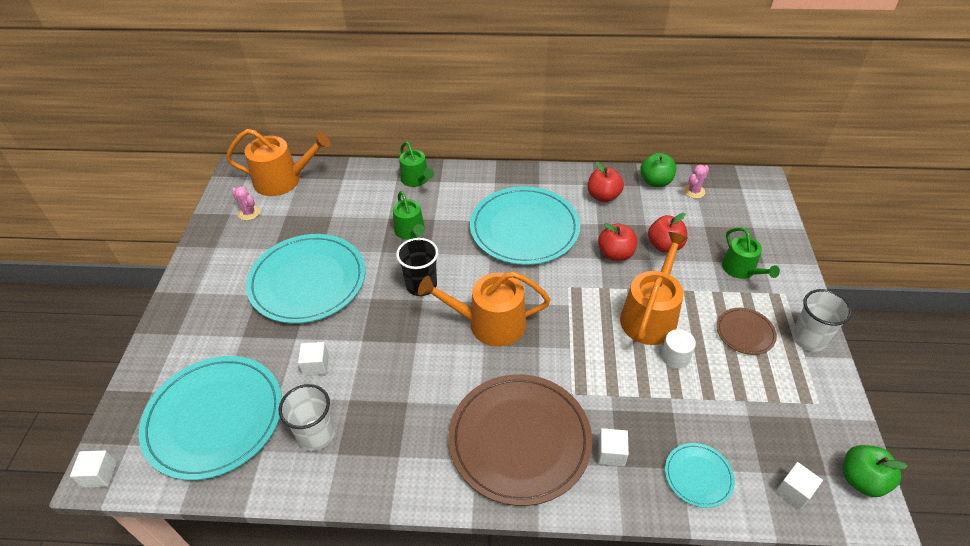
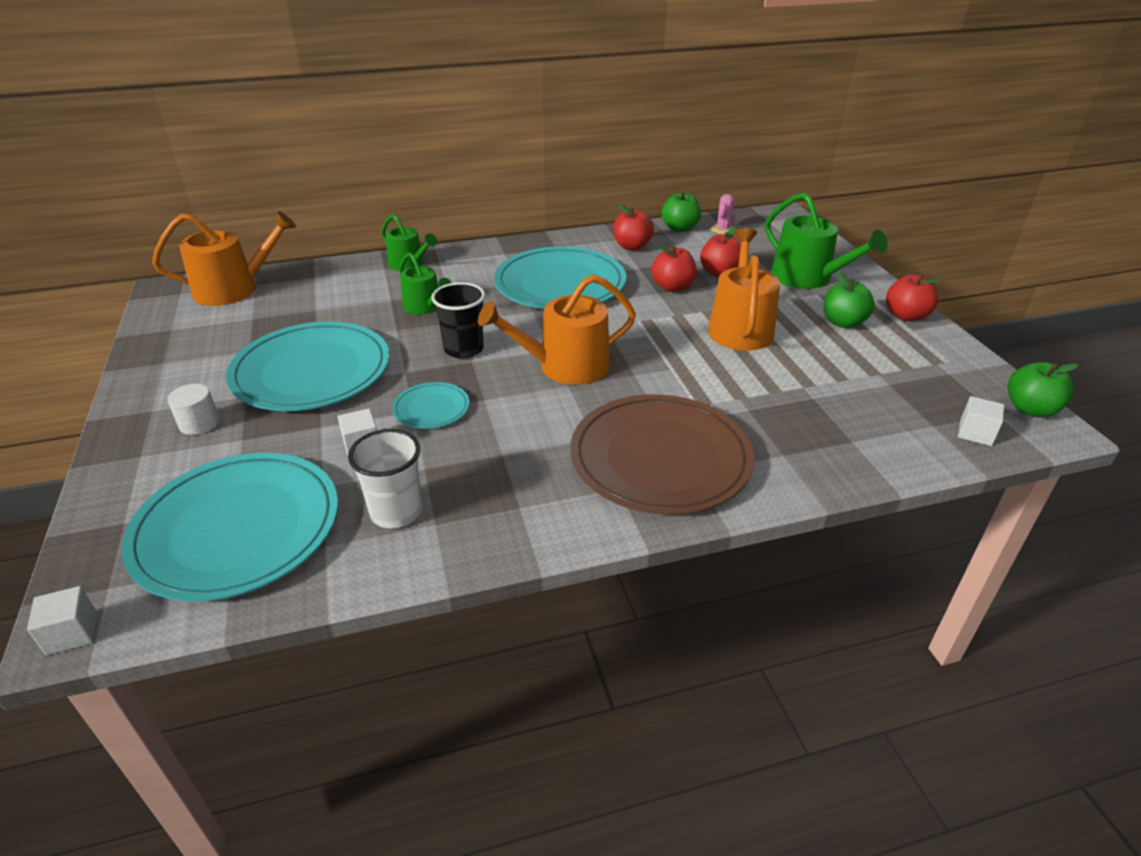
camera: 20 degrees left, 10 degrees down
pink cactus [232,186,260,220] -> none
white cube [598,428,629,466] -> none
white cylinder [661,329,696,369] -> white cylinder moved to [168,384,219,435]
turquoise plate [665,443,735,508] -> turquoise plate moved to [392,382,470,429]
brown plate [716,308,777,355] -> green apple [824,272,875,328]
green watering can [722,227,780,279] -> green watering can [765,192,888,289], size x1.61
white cup [792,289,852,352] -> red apple [886,274,940,321]

